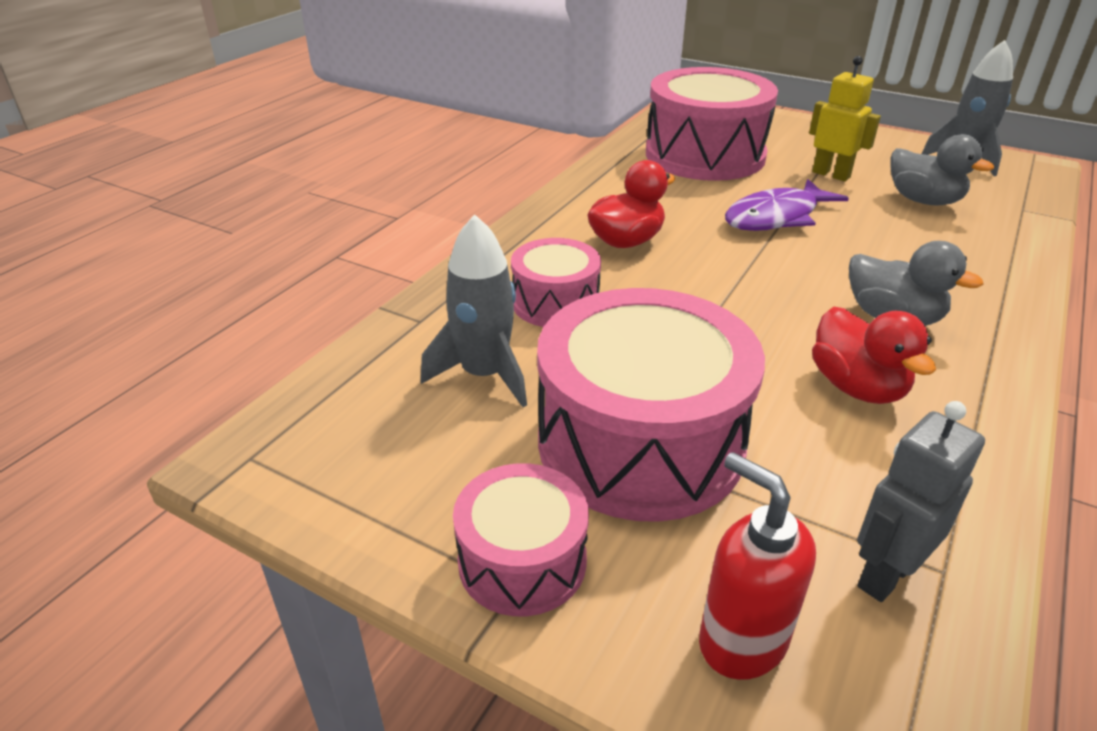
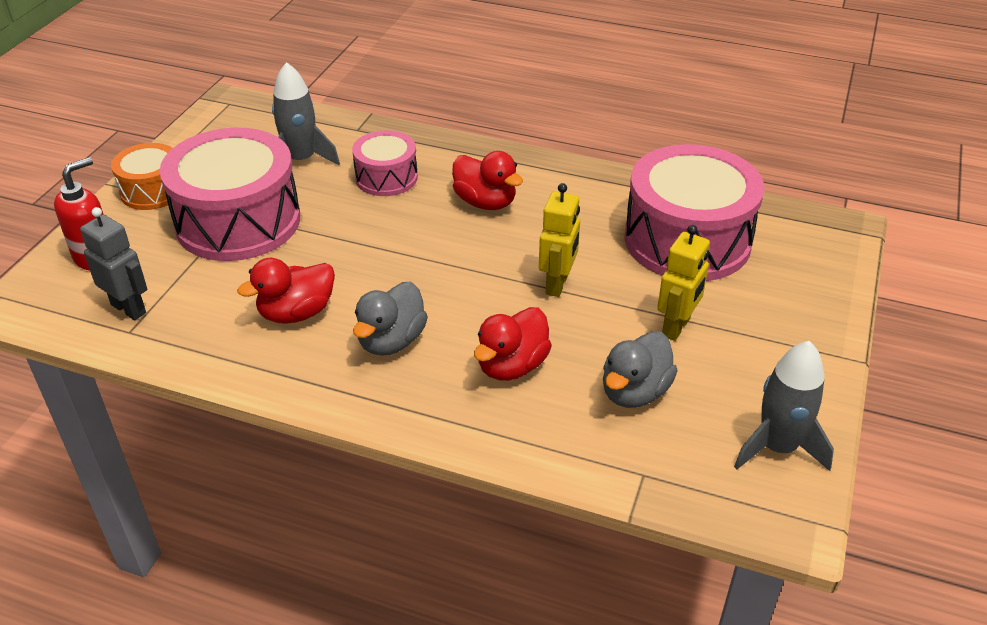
camera: 80 degrees right, 5 degrees up
pink drum [453,463,589,616] -> orange drum [111,143,173,210]
purple fish [725,179,849,231] -> yellow robot [539,183,580,297]
none -> red duck [474,307,552,381]

